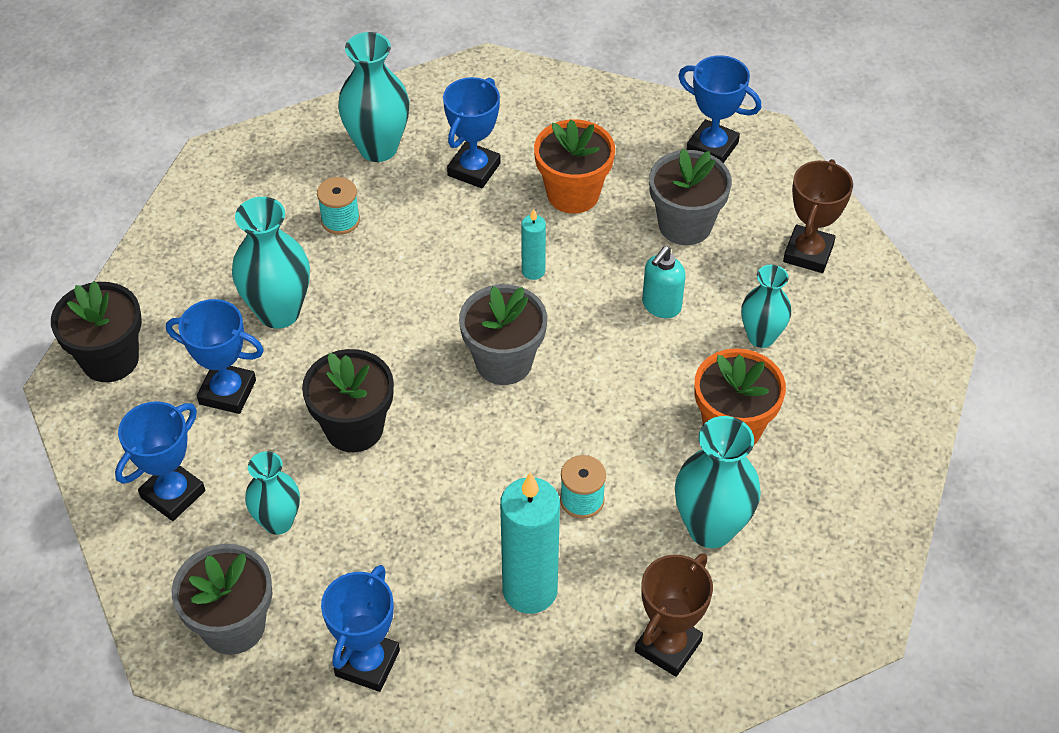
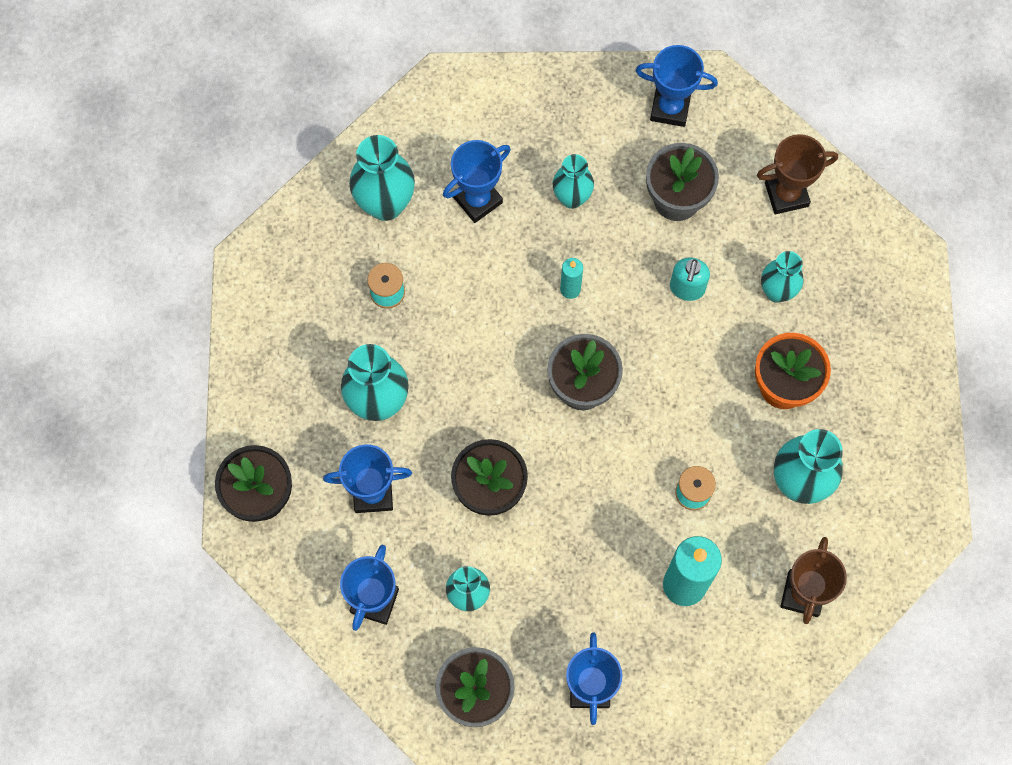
camera: 20 degrees left, 20 degrees up
blue trophy [443,77,501,188] -> blue trophy turned 45 degrees clockwise [443,140,511,223]
orange flower pot [534,119,615,214] -> turquoise vase [553,154,594,209]
brown trophy [783,159,853,273] -> brown trophy turned 75 degrees clockwise [757,134,838,214]

